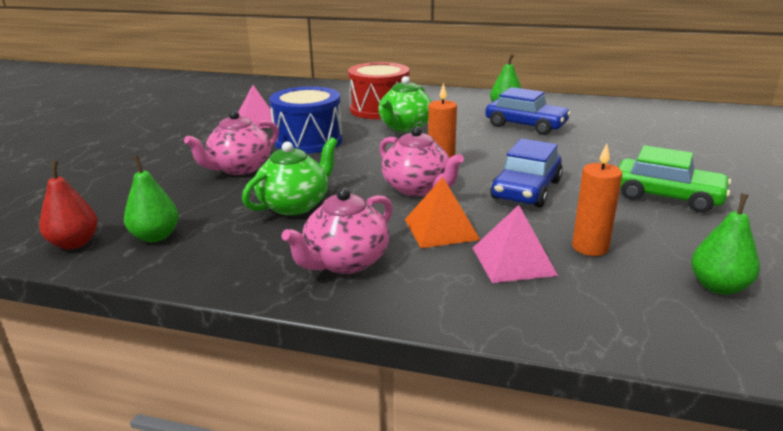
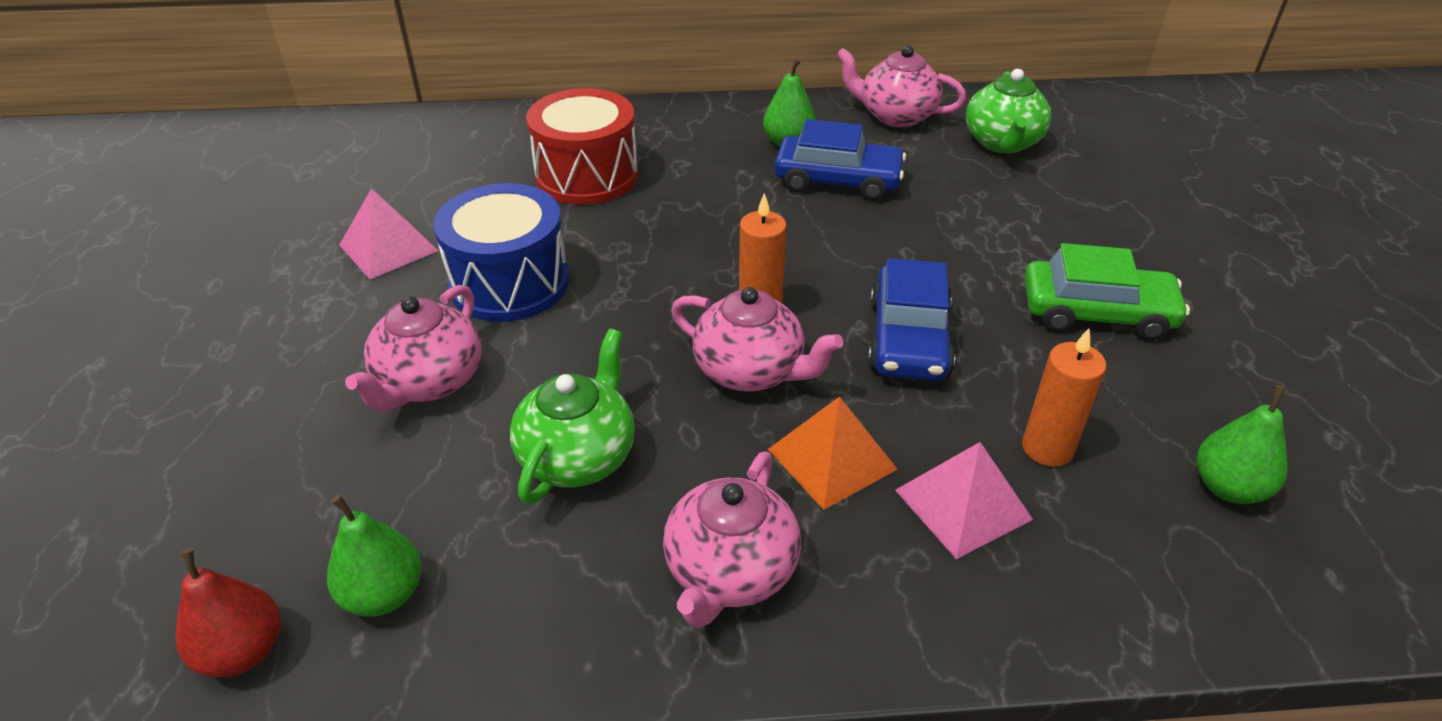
camera: 20 degrees left, 15 degrees up
green teapot [378,76,432,132] -> green teapot moved to [966,69,1051,153]
none -> pink teapot [836,45,966,127]

